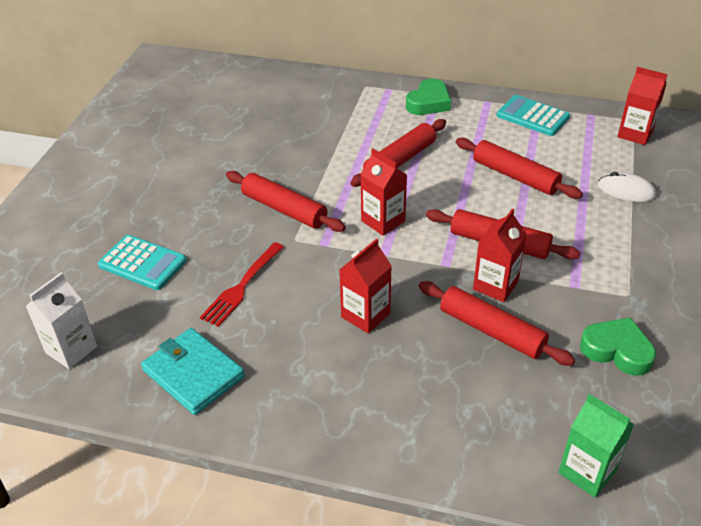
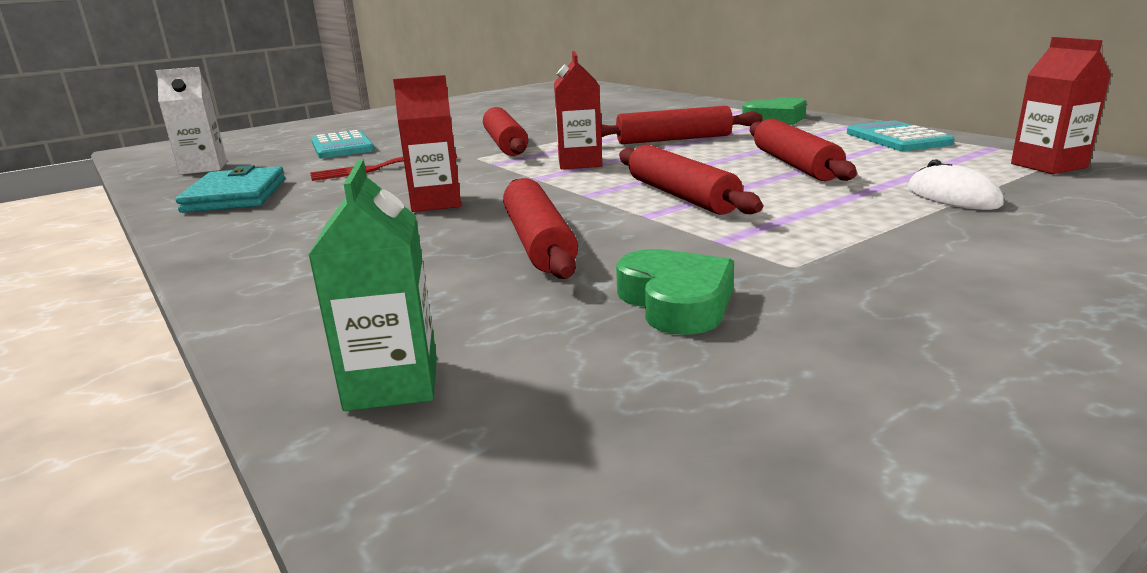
camera: 40 degrees right, 20 degrees down
red carton [473,209,527,302] -> none

